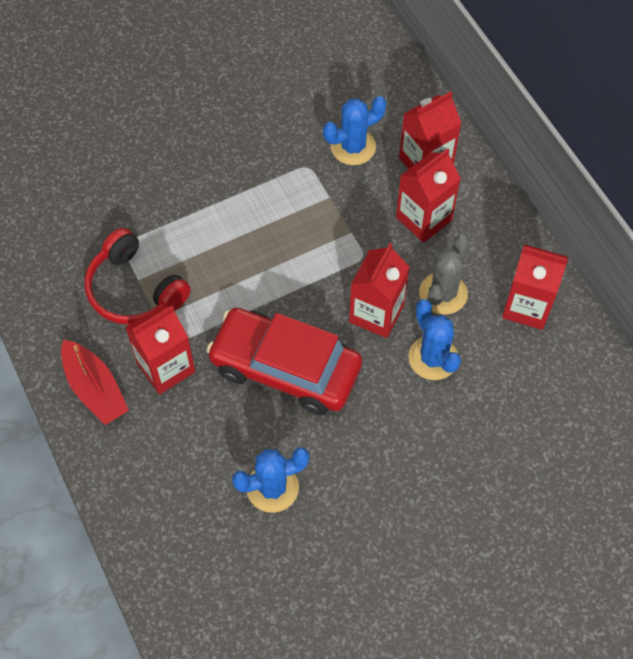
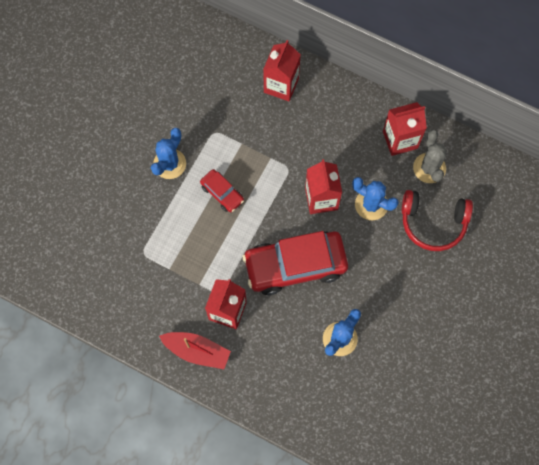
camera: 35 degrees left, 10 degrees up
red headphones [84,228,191,325] -> red headphones moved to [402,190,473,251]
blue cactus [323,96,386,165] -> blue cactus moved to [151,128,186,179]
red carton [396,148,461,243] -> none
grey cactus [419,234,469,315] -> grey cactus moved to [413,130,447,183]
none -> red car [200,169,244,212]

